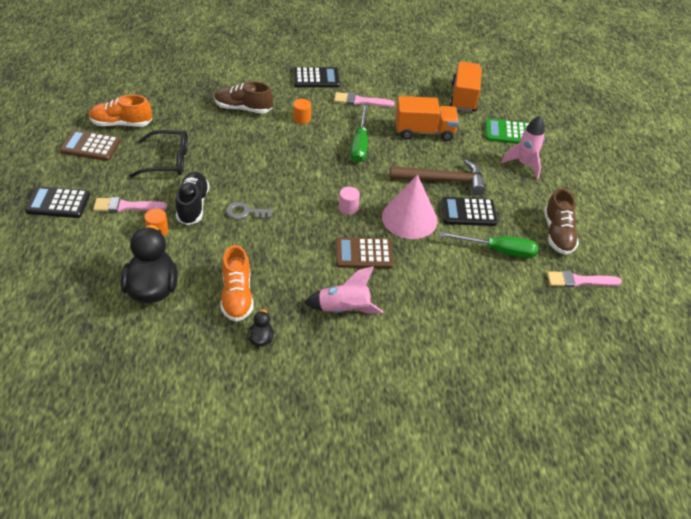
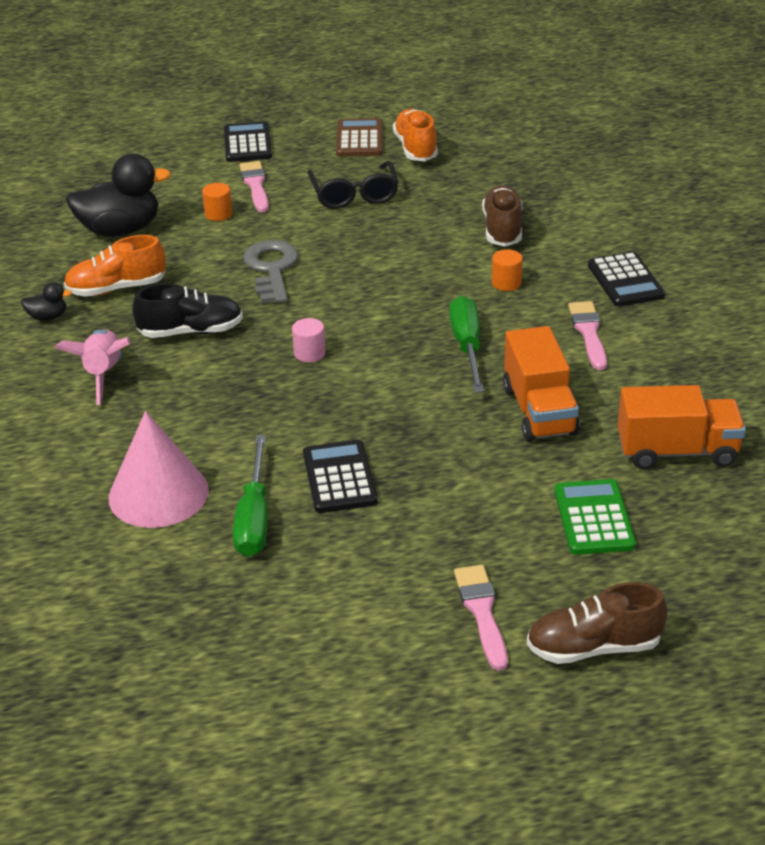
camera: 85 degrees right, 10 degrees down
black shoe [175,171,209,225] -> black shoe moved to [132,283,243,338]
grey key [226,202,273,219] -> grey key [243,240,298,303], size x1.61
brown calculator [335,237,393,268] -> none
green screwdriver [350,105,368,163] -> green screwdriver turned 90 degrees clockwise [449,296,484,392]
pink cone [382,175,438,239] -> pink cone moved to [109,411,209,528]
brown hammer [390,160,485,195] -> none
pink rocket [501,116,545,179] -> none
brown shoe [544,188,579,255] -> brown shoe moved to [527,582,667,664]
pink brush [547,271,622,288] -> pink brush moved to [454,565,508,671]

